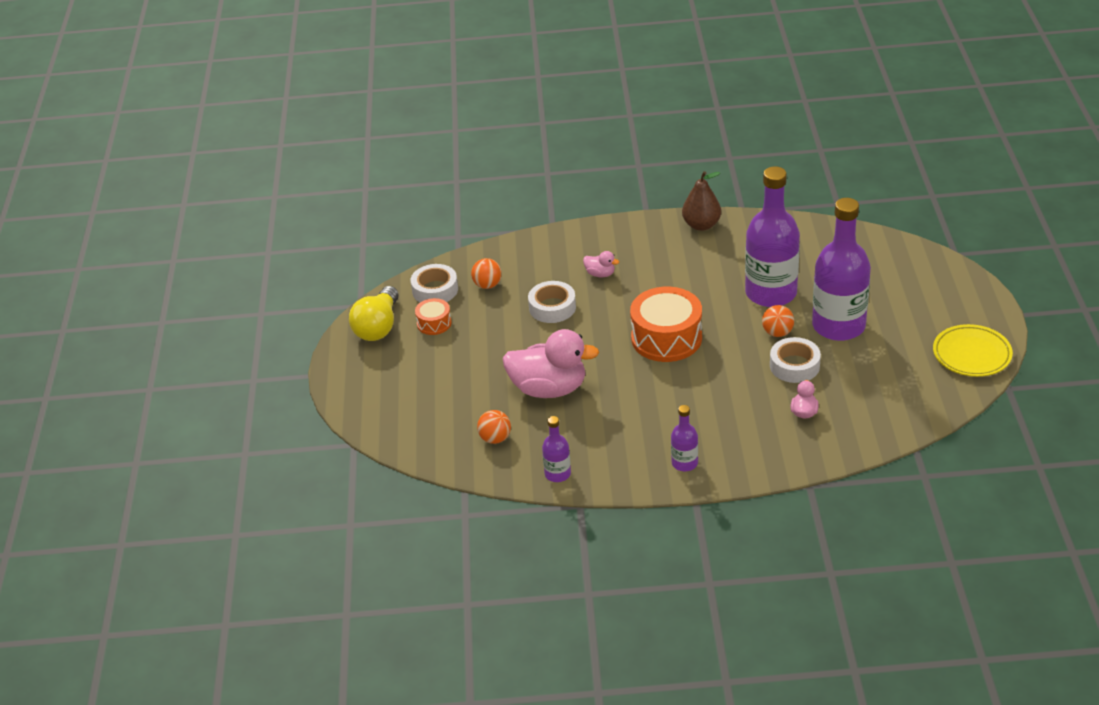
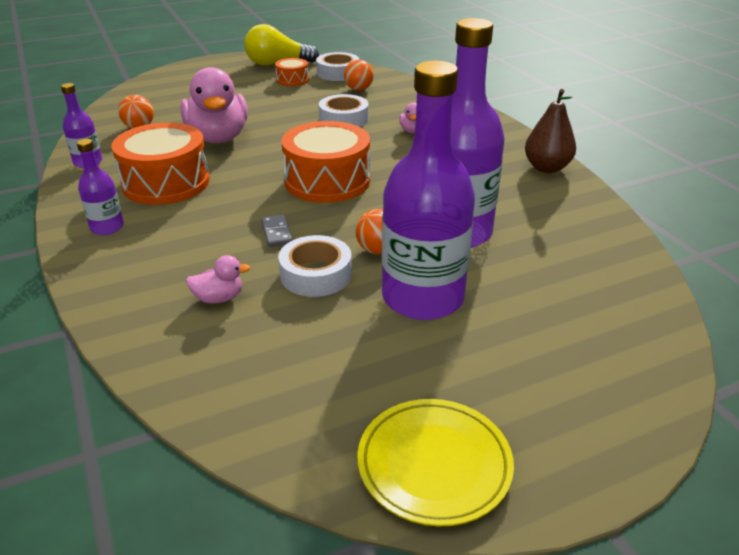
camera: 65 degrees right, 5 degrees down
none -> orange drum [111,122,210,205]
none -> grey domino [261,215,292,247]

